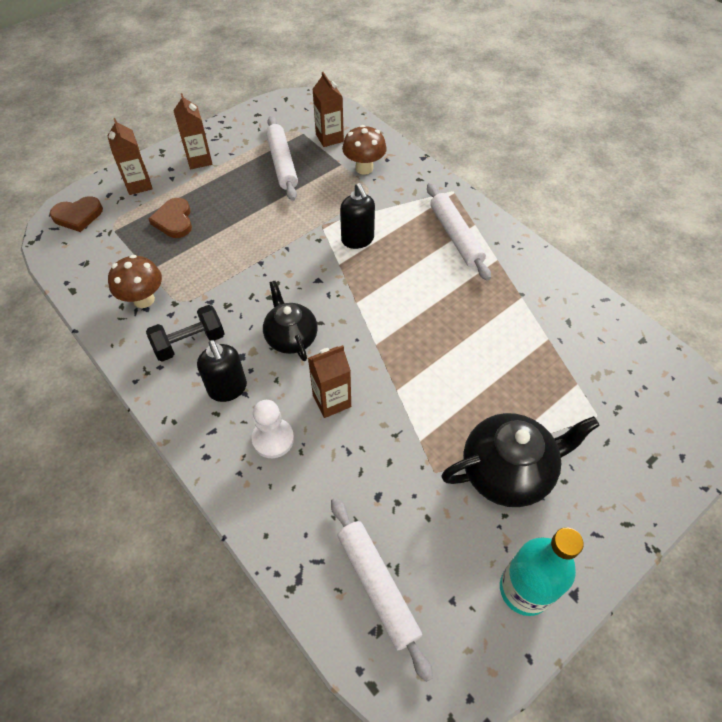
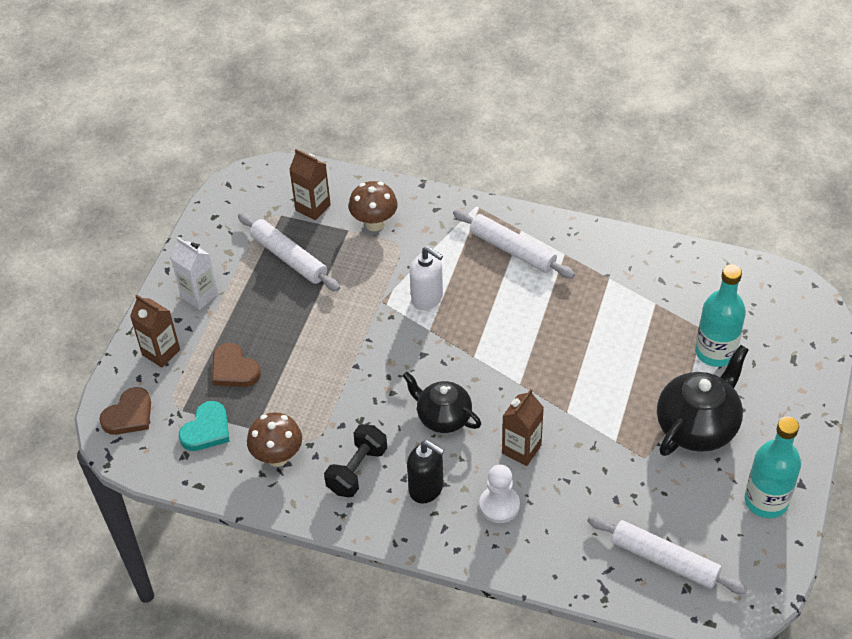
camera: 30 degrees left, 5 degrees down
brown carton [173,93,213,169] -> white carton [171,237,218,310]
black soap dispenser [340,183,375,249] -> white soap dispenser [410,246,443,310]
none -> turquoise heart [179,401,230,451]
none -> turquoise bottle [695,264,746,367]

